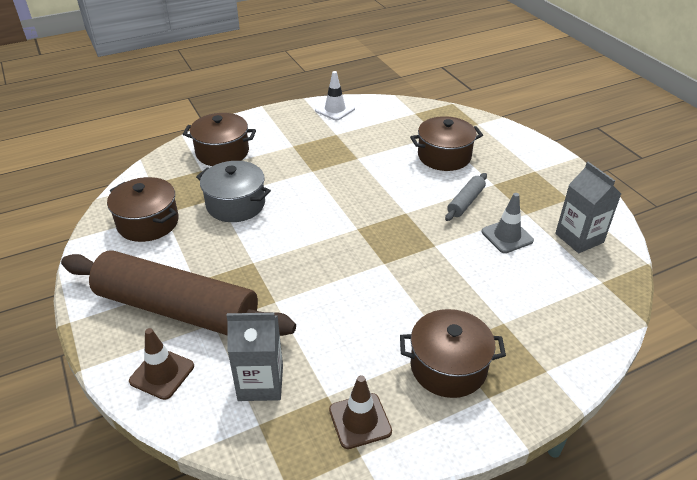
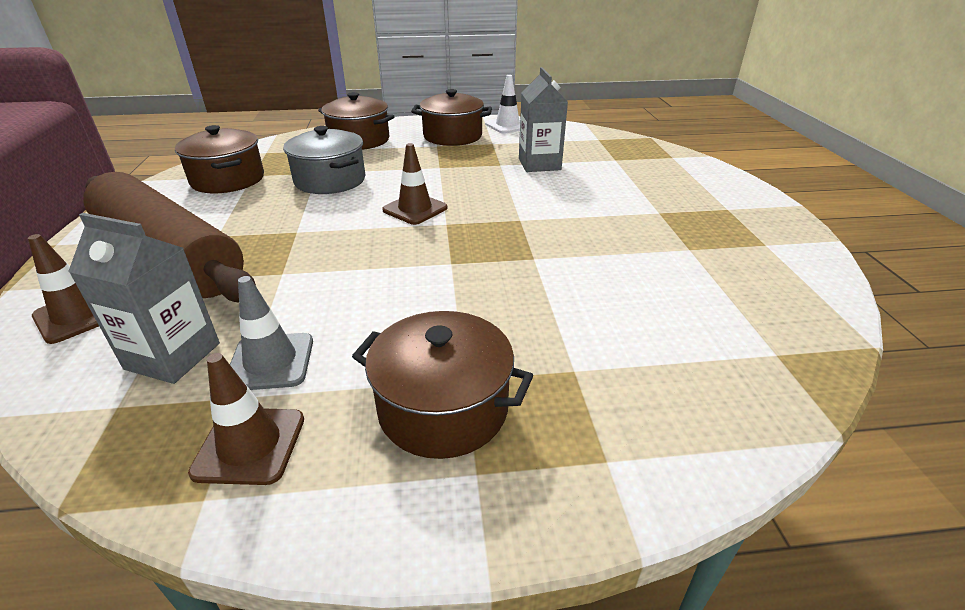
camera: 20 degrees right, 5 degrees down
brown pot [410,116,483,171] -> brown pot moved to [411,89,492,146]
grey rolling pin [445,173,487,221] -> none
grey traffic cone [481,193,534,253] -> grey traffic cone moved to [230,276,313,390]
grey carton [555,162,621,253] -> grey carton moved to [519,67,568,172]
none -> brown traffic cone [382,143,447,225]

